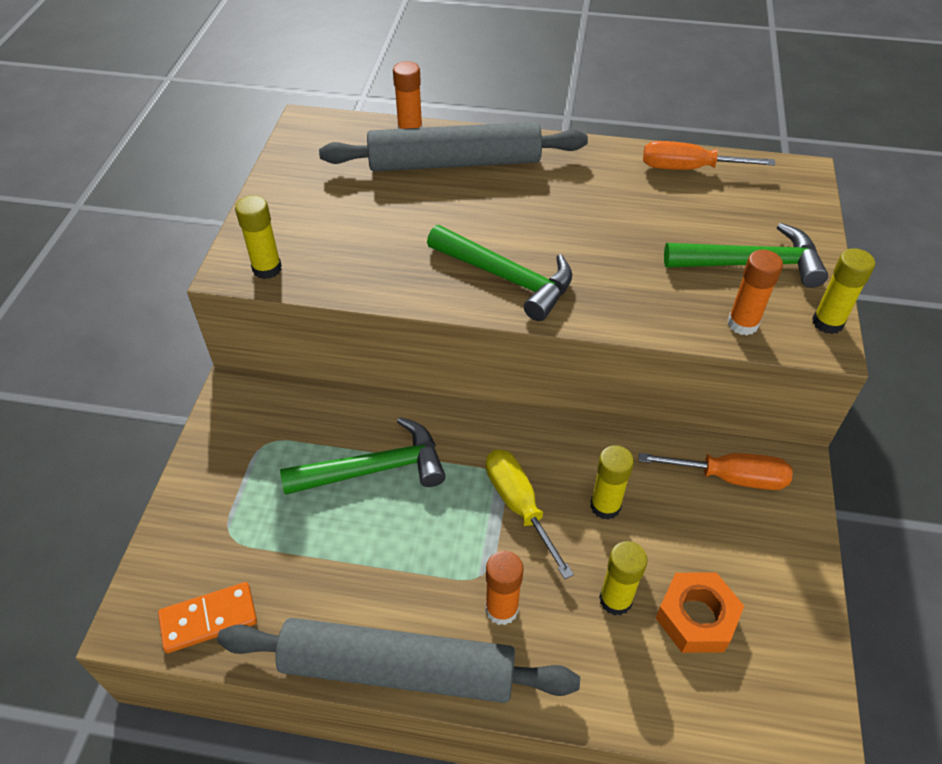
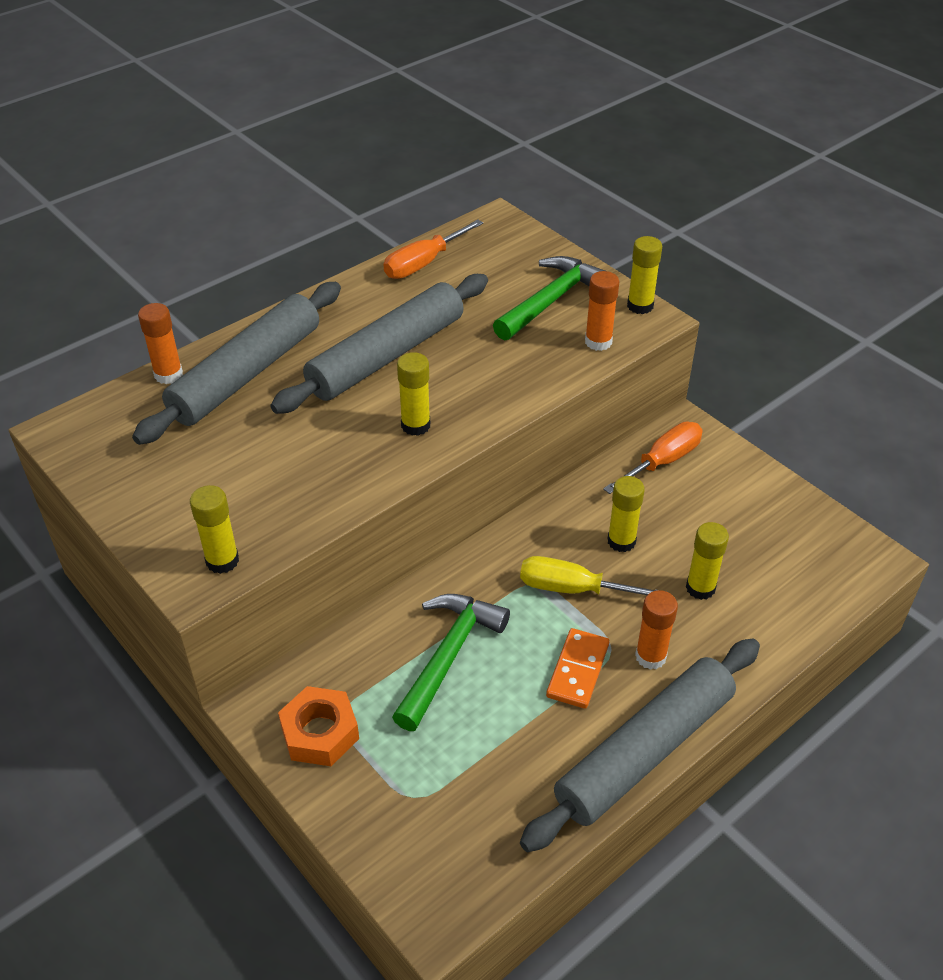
camera: 50 degrees left, 5 degrees down
orange domino [158,582,257,653] -> orange domino moved to [546,628,609,709]
green hammer [427,225,573,321] -> yellow glue stick [397,352,430,436]
orange nut [656,572,744,653] -> orange nut moved to [278,686,359,766]
none -> grey rolling pin [270,274,488,414]

